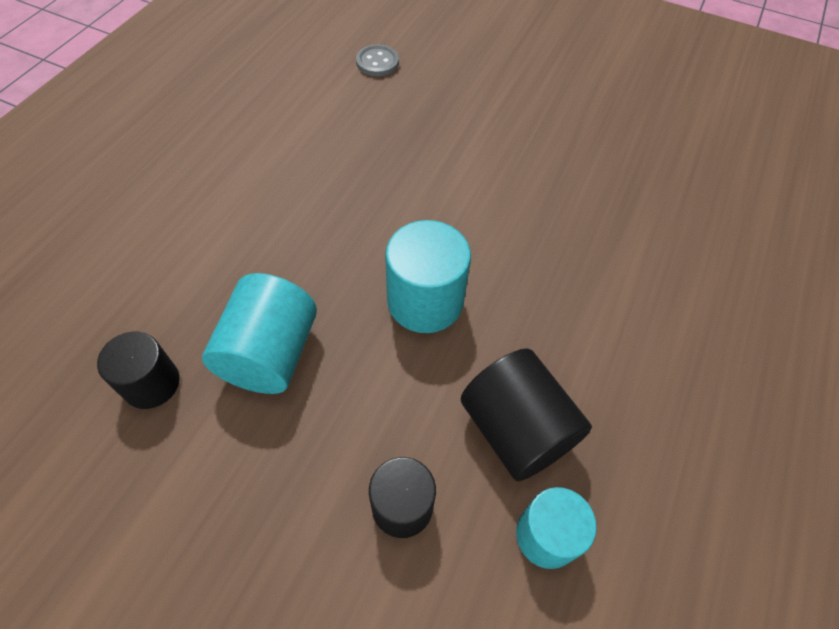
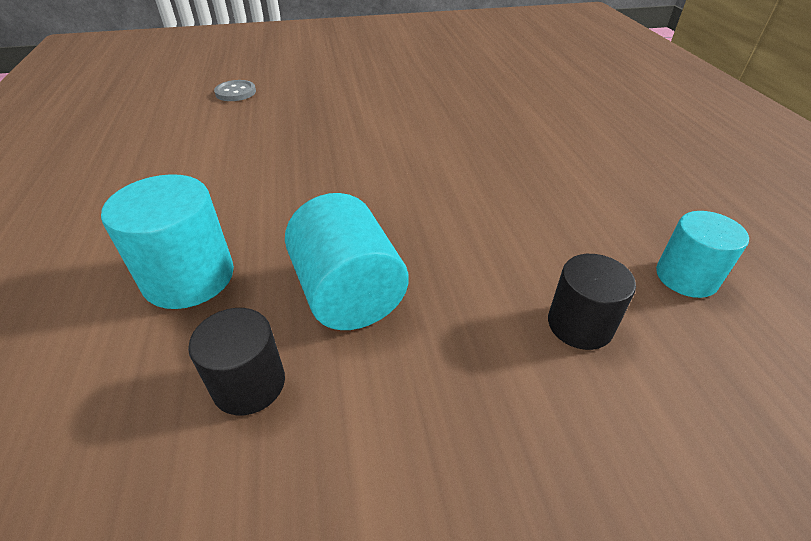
camera: 35 degrees left, 15 degrees down
turquoise cylinder [385,220,471,333] -> turquoise cylinder moved to [101,174,234,309]
black cylinder [461,348,592,481] -> none

